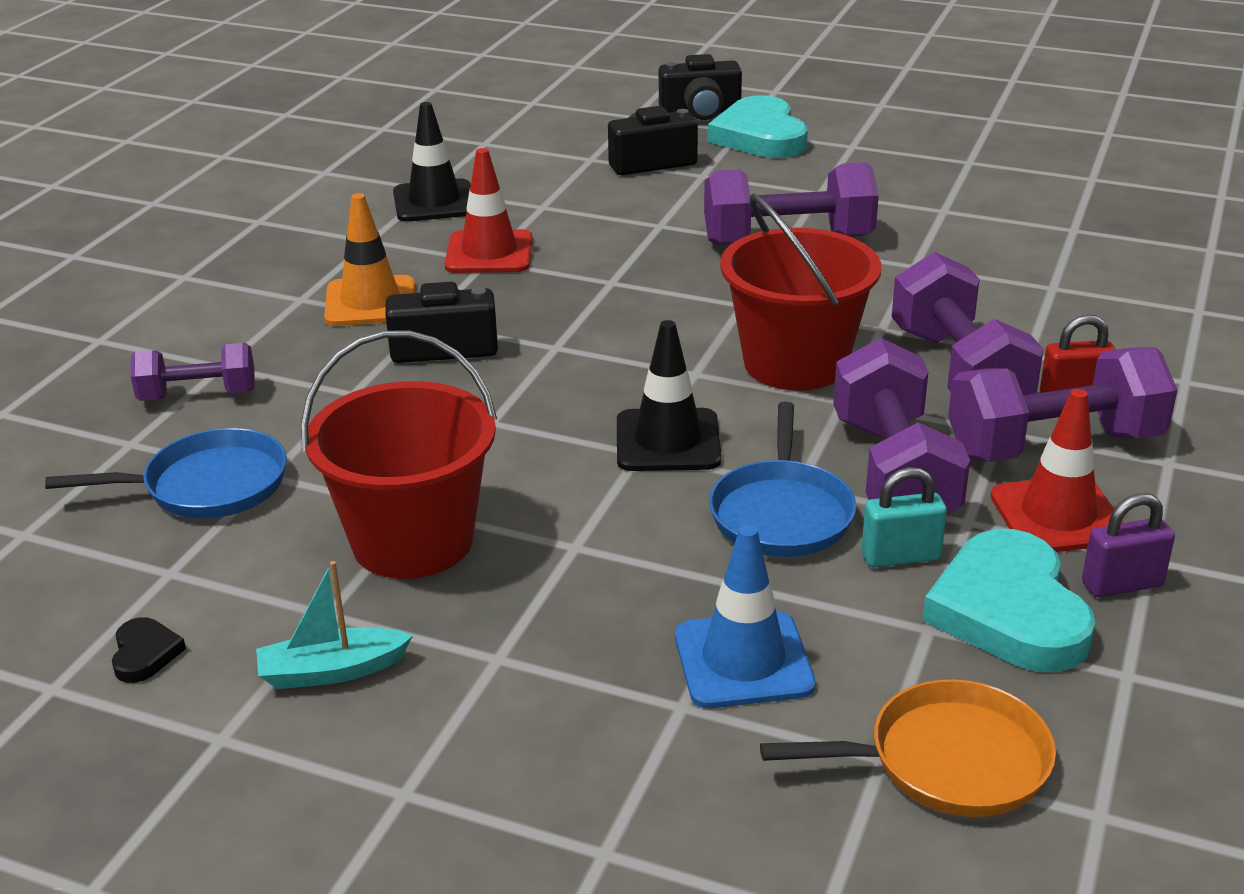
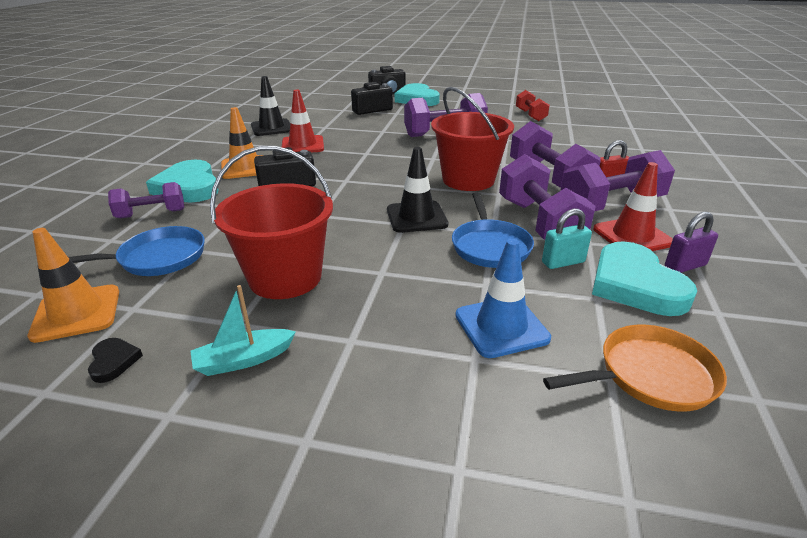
camera: 10 degrees left, 0 degrees up
none -> orange traffic cone [27,228,119,343]
none -> turquoise heart [146,160,219,203]
none -> red dumbbell [516,90,550,121]

